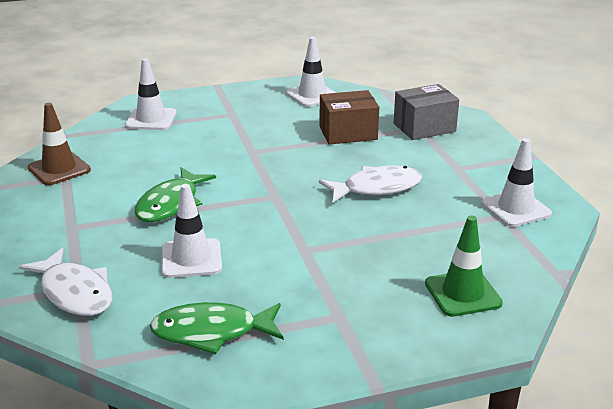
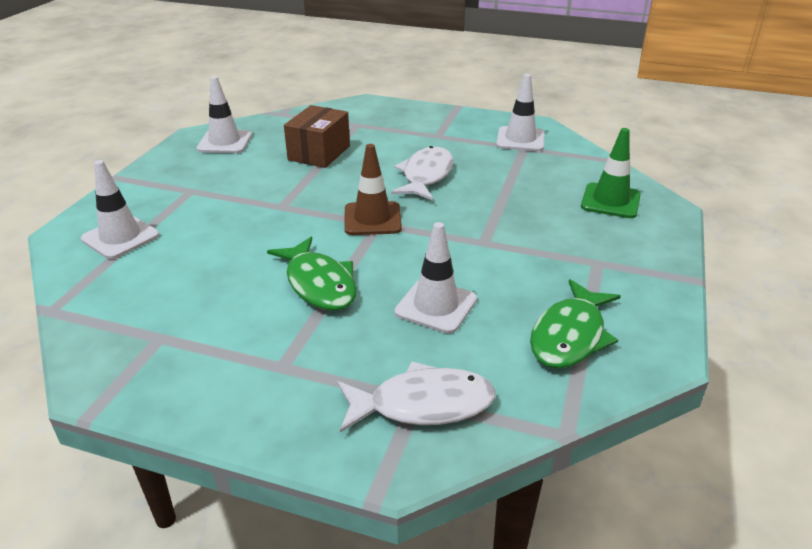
camera: 55 degrees left, 5 degrees up
brown traffic cone [27,103,91,185] -> brown traffic cone moved to [344,144,402,235]
grey box [394,84,459,140] -> none

